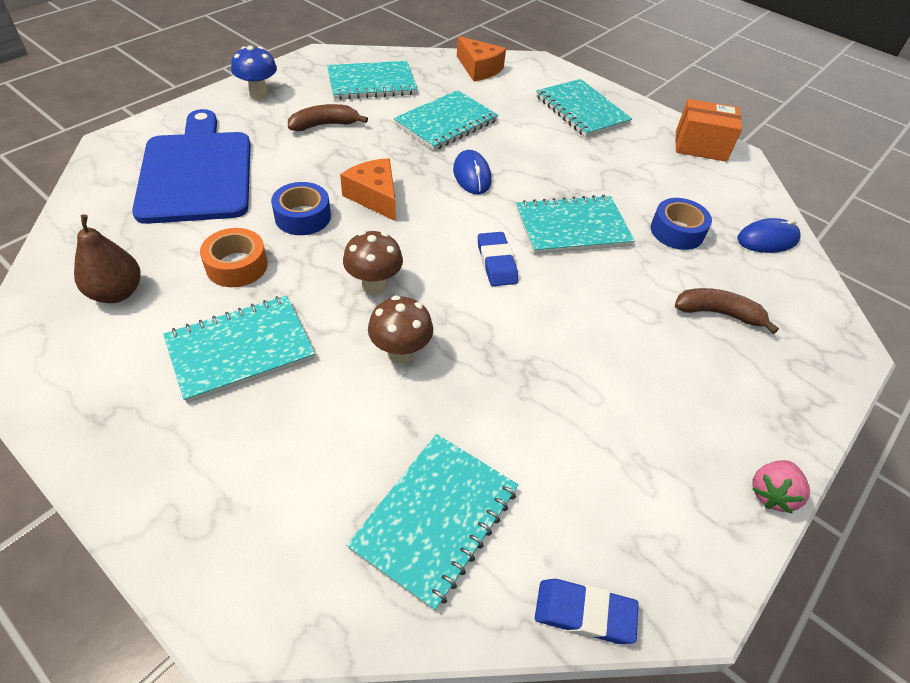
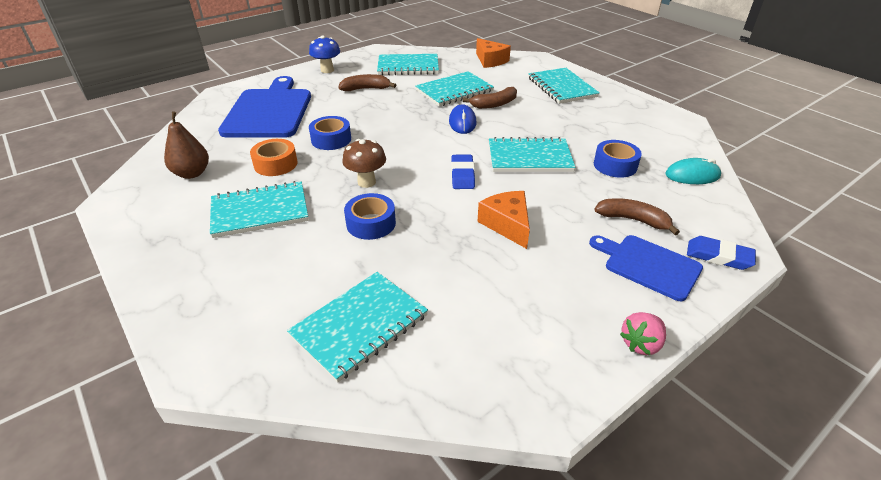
camera: 15 degrees right, 10 degrees down
orange cheese [340,158,396,221] -> orange cheese moved to [477,191,530,249]
brown mushroom [368,296,433,364] -> blue tape [344,193,396,240]
blue eraser [535,579,639,644] -> blue eraser moved to [687,236,756,270]
orange box [676,99,742,162] -> none
blue mouse [737,218,801,253] -> turquoise mouse [665,158,721,184]
none -> brown banana [463,87,517,109]
none -> blue cutting board [589,235,703,301]

